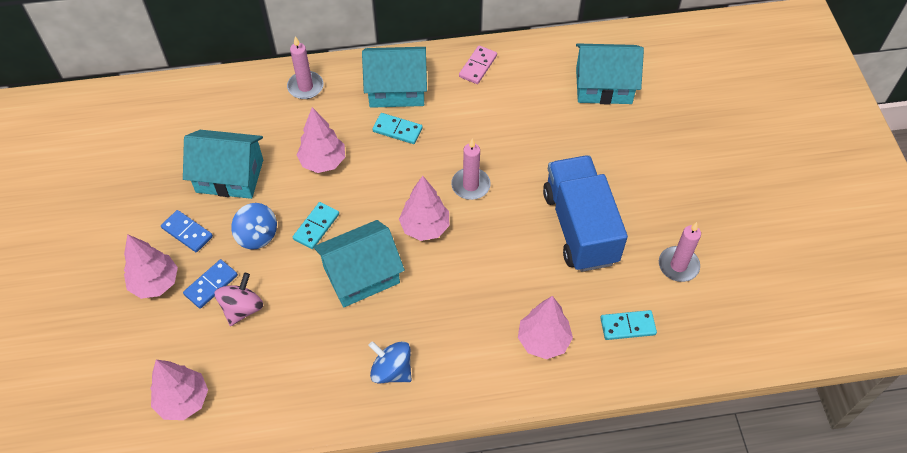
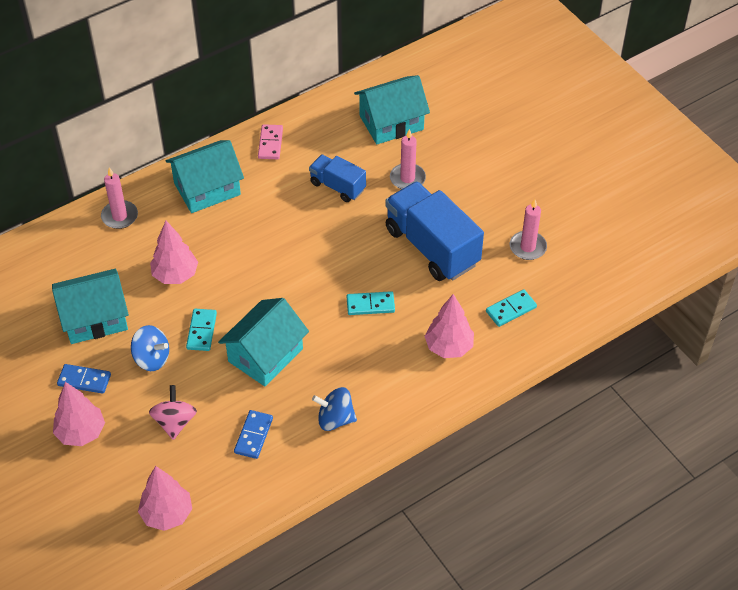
camera: 25 degrees left, 5 degrees down
blue domino [183,259,238,309] -> blue domino moved to [234,410,273,459]
turquoise domino [372,113,423,144] -> turquoise domino moved to [347,291,395,315]
pink tree [399,176,449,241] -> none
pink candle [451,139,491,200] -> pink candle moved to [390,129,426,189]
none -> blue truck [309,154,366,202]

